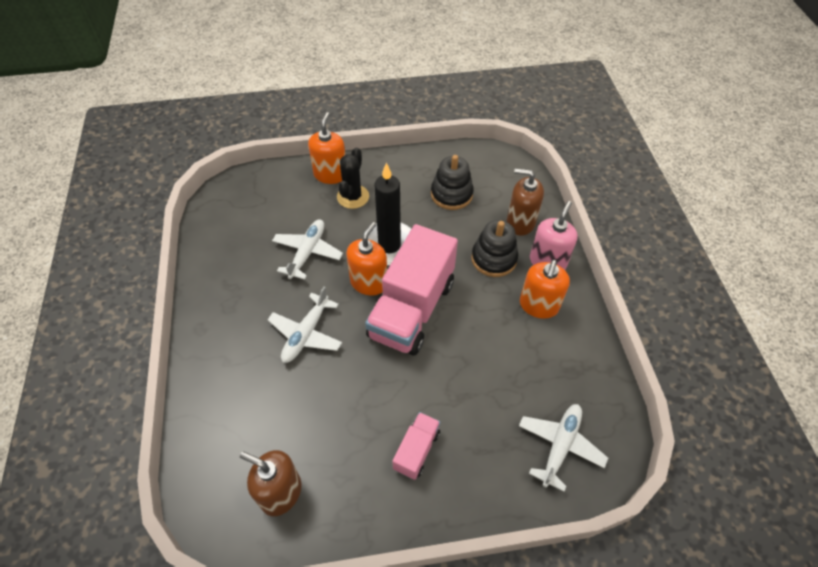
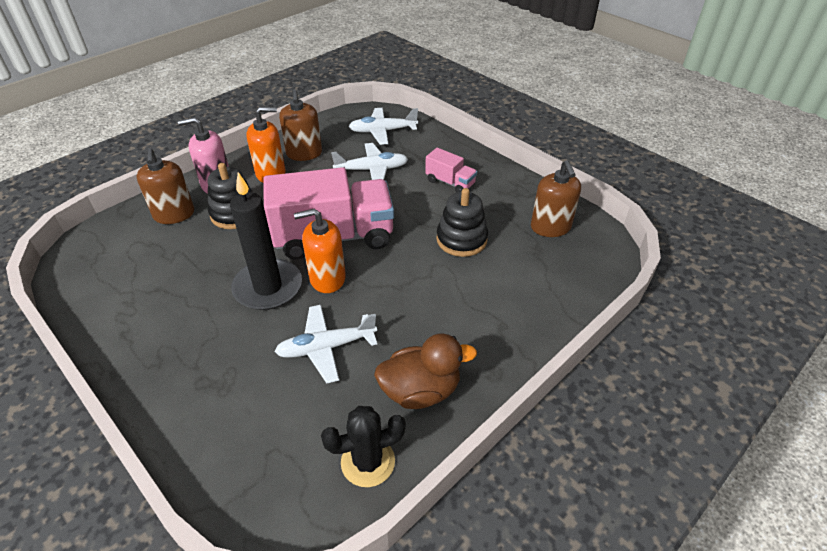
camera: 125 degrees left, 10 degrees down
white plane [268,286,342,363] -> white plane moved to [331,143,408,180]
orange soap dispenser [308,112,345,184] -> none
black cactus [337,148,369,209] -> black cactus moved to [321,406,406,487]
pink truck [392,412,440,480] -> pink truck turned 135 degrees counterclockwise [425,148,477,193]
black stacking toy [431,155,474,210] -> black stacking toy moved to [436,188,488,257]
none -> brown soap dispenser [279,89,322,161]
none -> brown duck [374,333,477,409]

